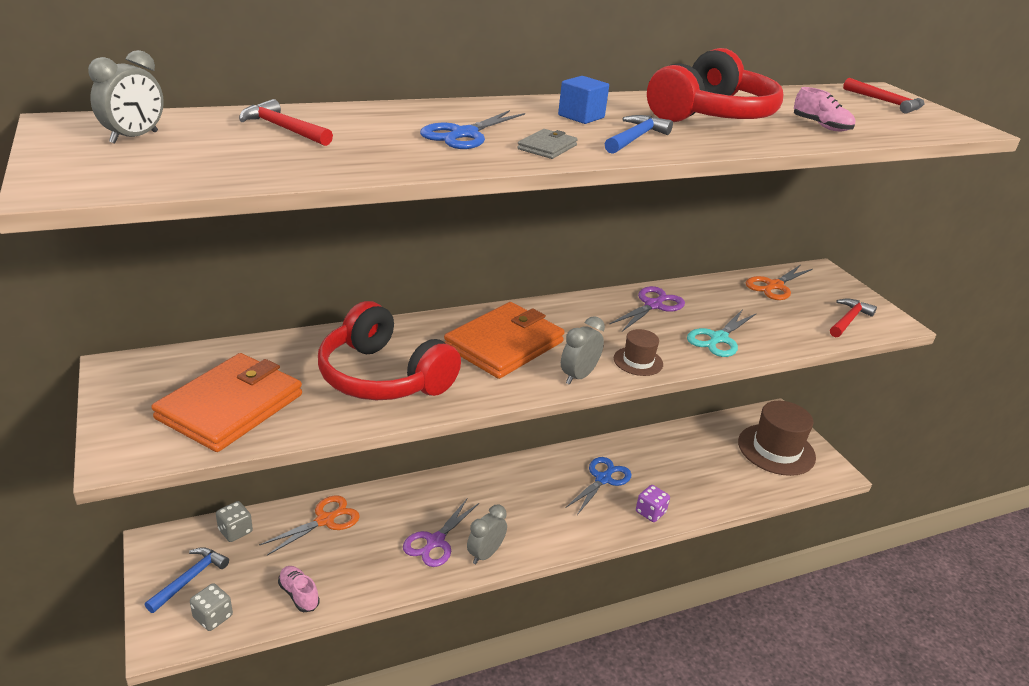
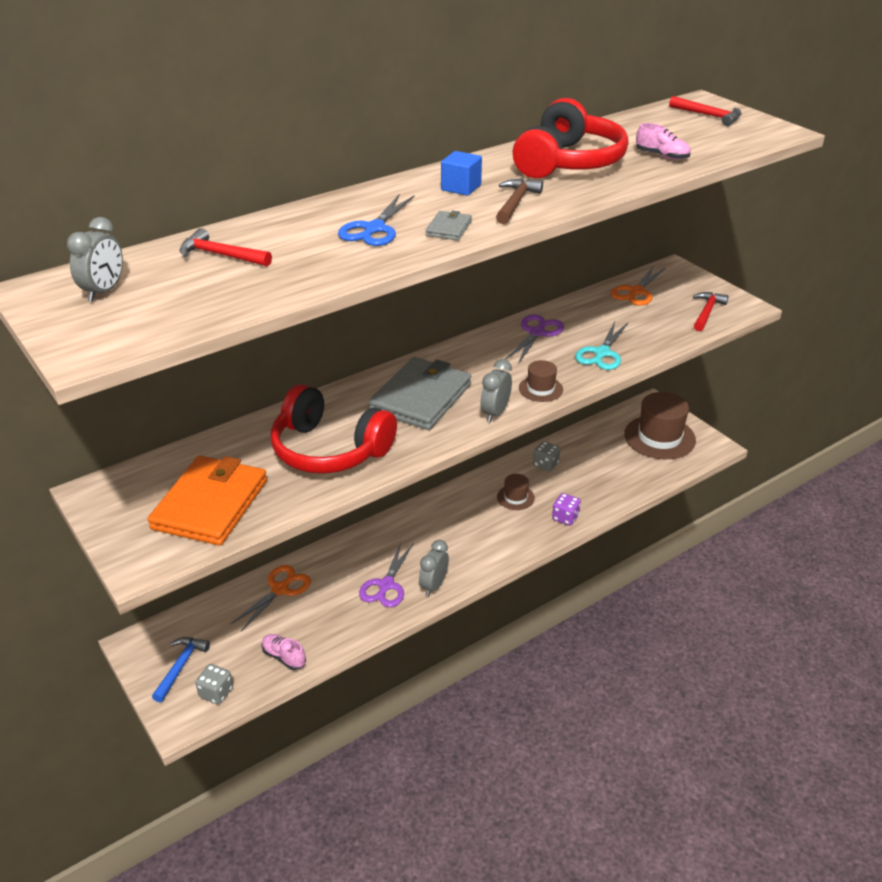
camera: 10 degrees left, 5 degrees up
grey dice [216,501,253,542] -> grey dice moved to [533,441,560,472]
orange wallet [444,302,565,379] -> grey wallet [369,357,471,430]
blue scissors [565,457,632,515] -> brown hat [497,474,535,510]
blue hammer [605,115,673,154] -> brown hammer [496,179,543,224]

